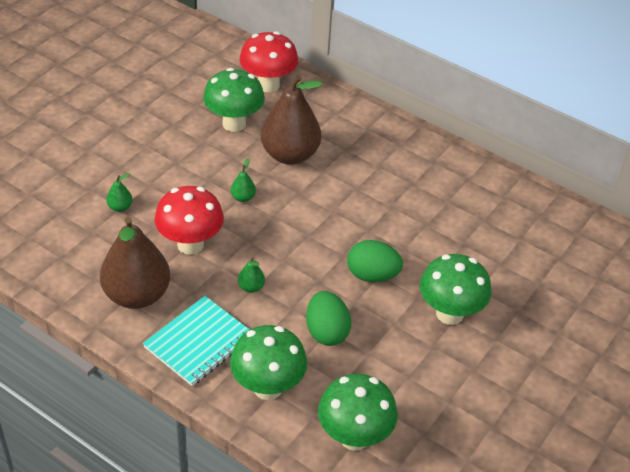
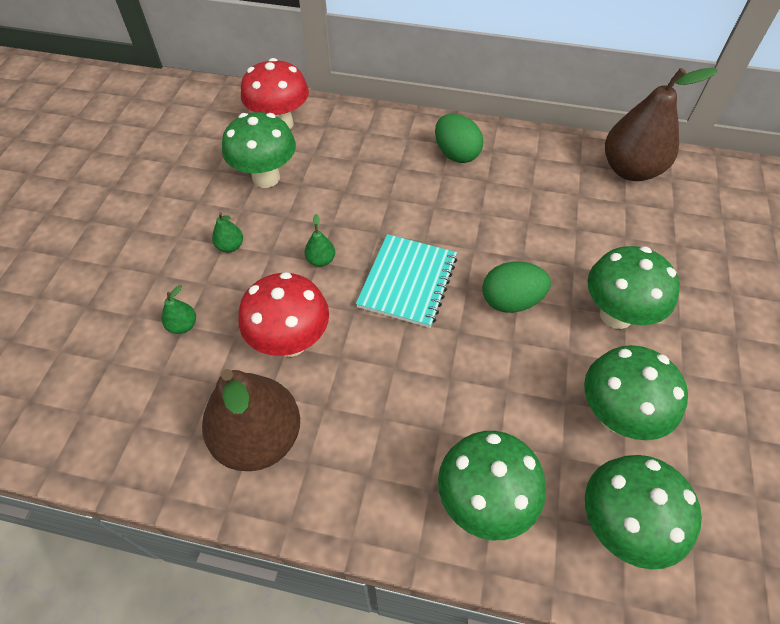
camera: 20 degrees left, 10 degrees up
turquoise notebook [143,296,250,386] -> turquoise notebook moved to [356,234,457,328]
green pear [238,257,265,293] -> green pear moved to [212,212,243,252]
brown pear [261,75,323,165] -> brown pear moved to [605,68,718,181]
green egg [306,291,351,346] -> green egg moved to [435,114,483,163]
none -> green mushroom [584,345,688,440]

